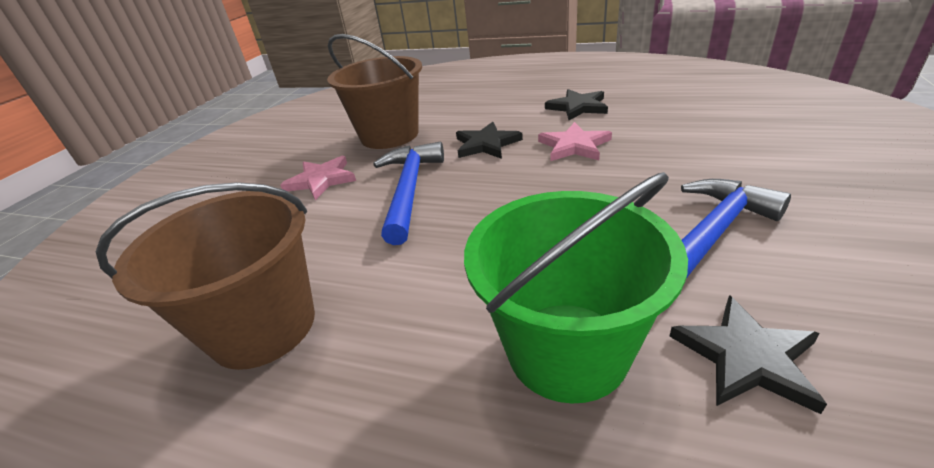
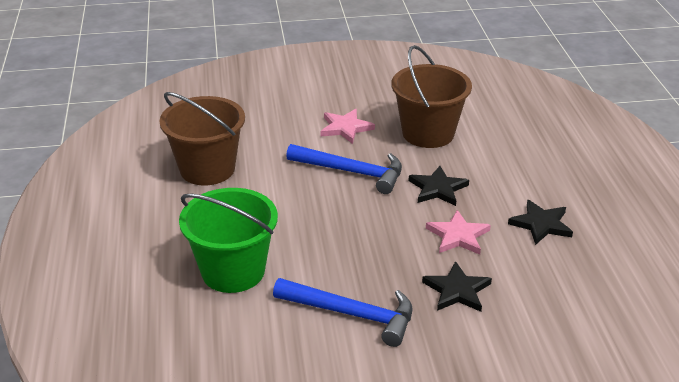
camera: 60 degrees right, 0 degrees up
blue hammer [373,142,444,245] -> blue hammer turned 45 degrees clockwise [286,144,402,194]
black star [669,295,827,414] -> black star moved to [422,261,492,312]

